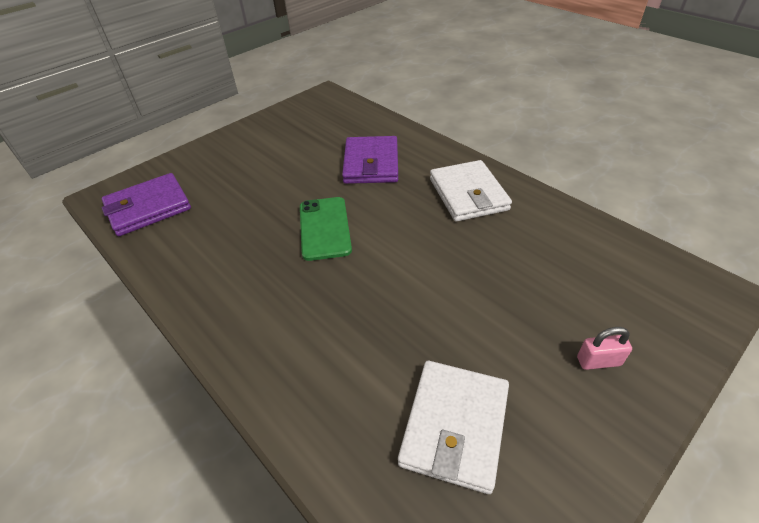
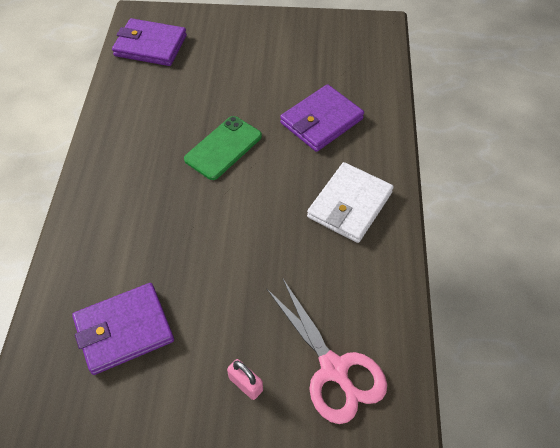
camera: 45 degrees right, 10 degrees up
white wallet [398,361,509,494] -> purple wallet [72,283,174,375]
none -> pink scissors [267,279,387,424]

